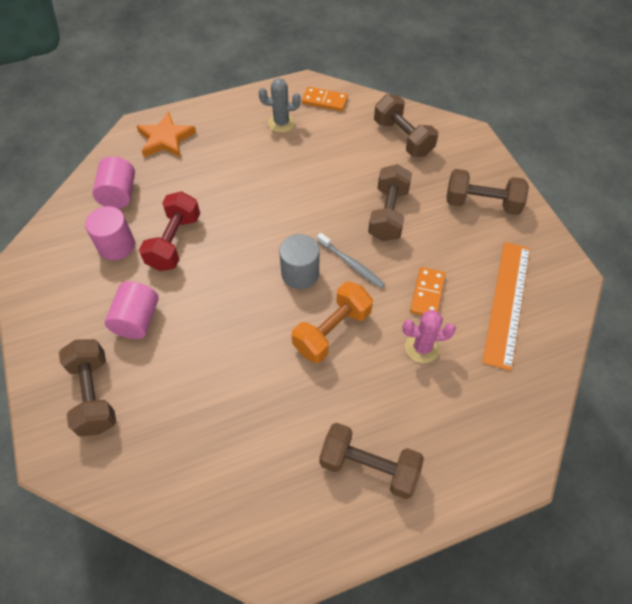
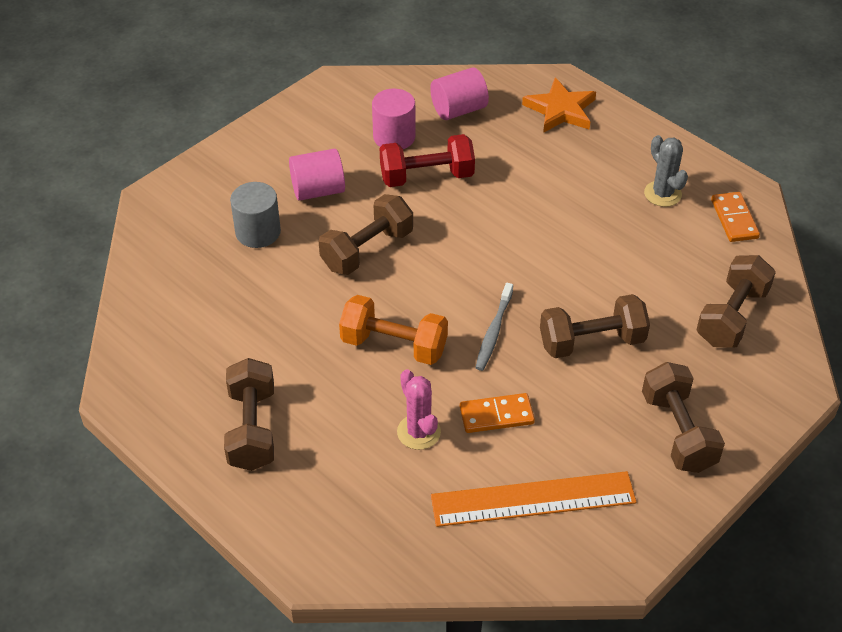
camera: 65 degrees right, 10 degrees down
brown dumbbell [59,339,116,437] -> brown dumbbell moved to [319,194,413,275]
grey cylinder [279,234,319,289] -> grey cylinder moved to [230,182,281,248]

